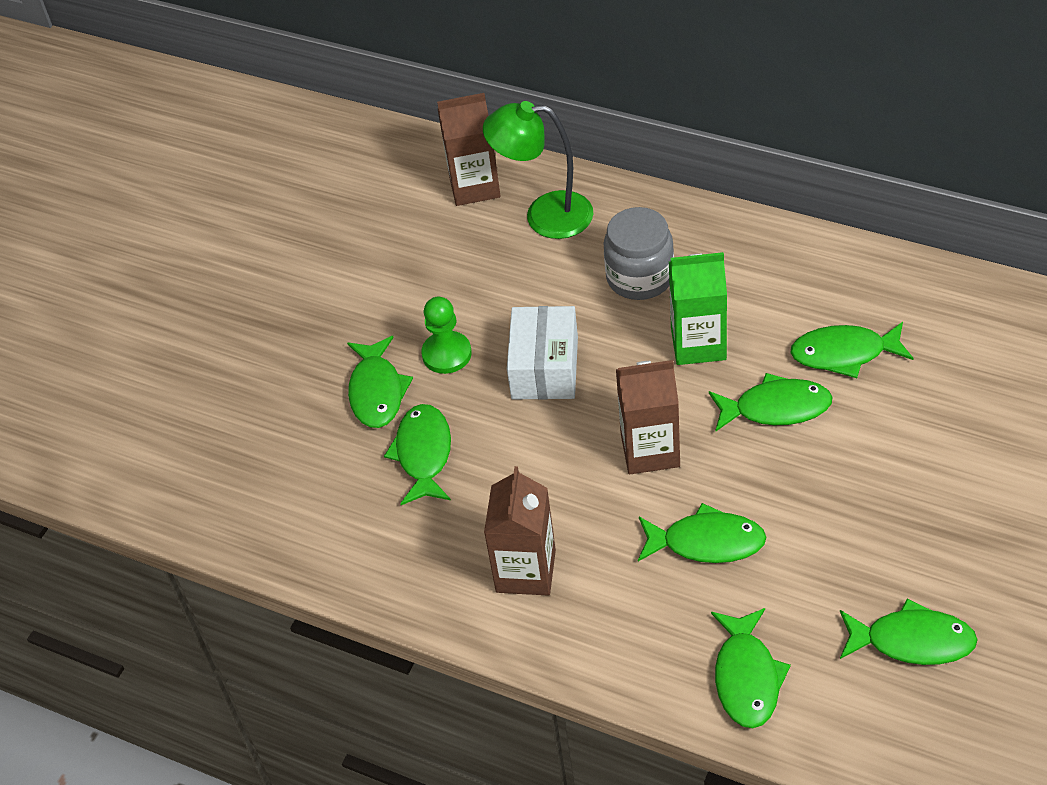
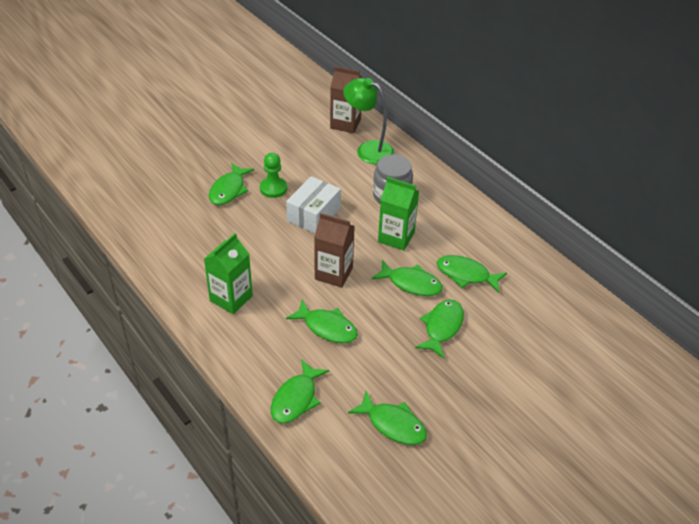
camera: 20 degrees right, 5 degrees down
green fish [384,404,451,505] -> green fish moved to [415,300,464,358]
brown carton [484,466,556,596] -> green carton [204,233,253,314]

